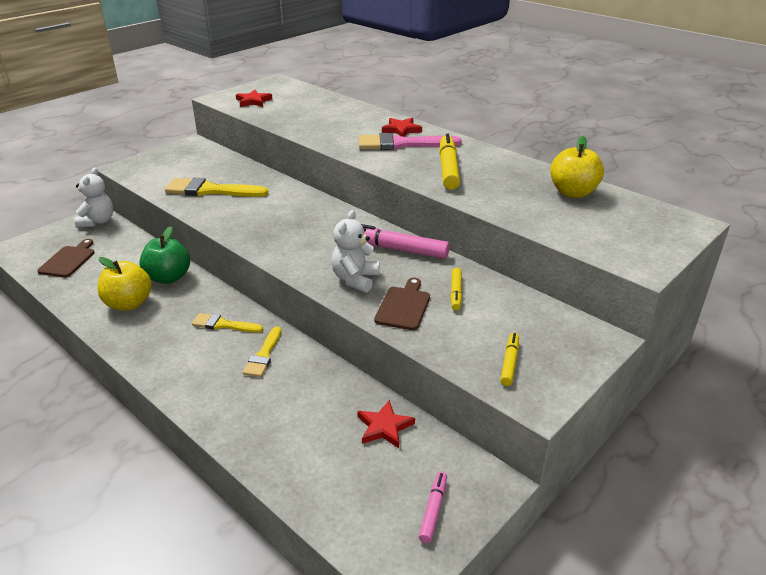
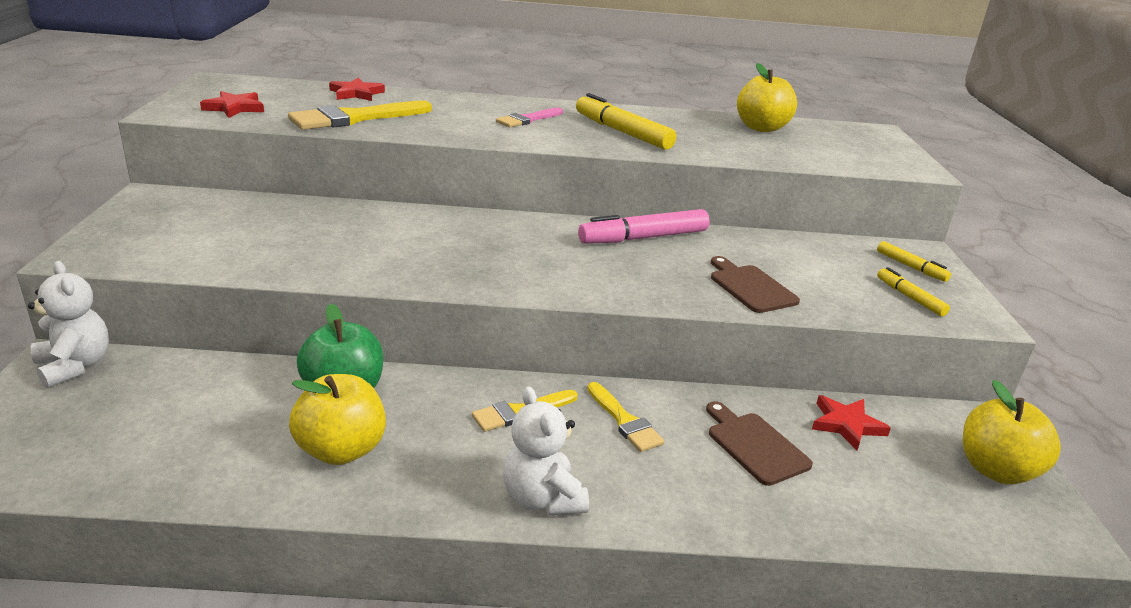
camera: 45 degrees left, 5 degrees down
brown cutting board [37,239,94,277] -> brown cutting board moved to [706,401,813,486]
yellow brush [165,178,268,197] -> yellow brush moved to [288,100,432,130]
white teddy bear [331,210,379,293] -> white teddy bear moved to [503,386,589,516]
pink brush [359,133,462,150] -> pink brush [496,107,563,128], size x0.59
red star [382,118,422,137] -> red star moved to [329,78,385,101]
pink marker [419,472,447,543] -> yellow apple [963,380,1061,484]
yellow marker [451,268,462,310] -> yellow marker moved to [877,241,951,282]

